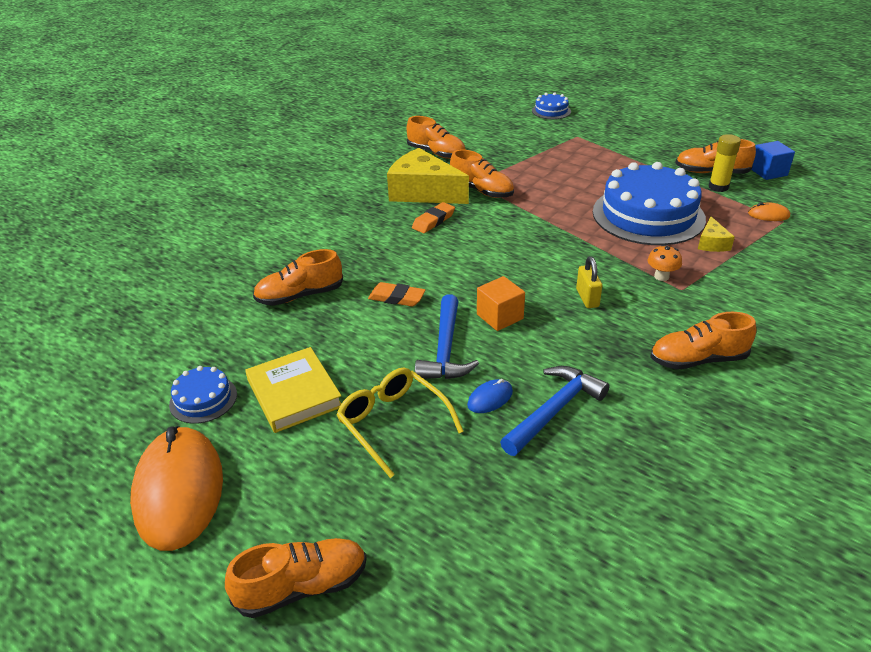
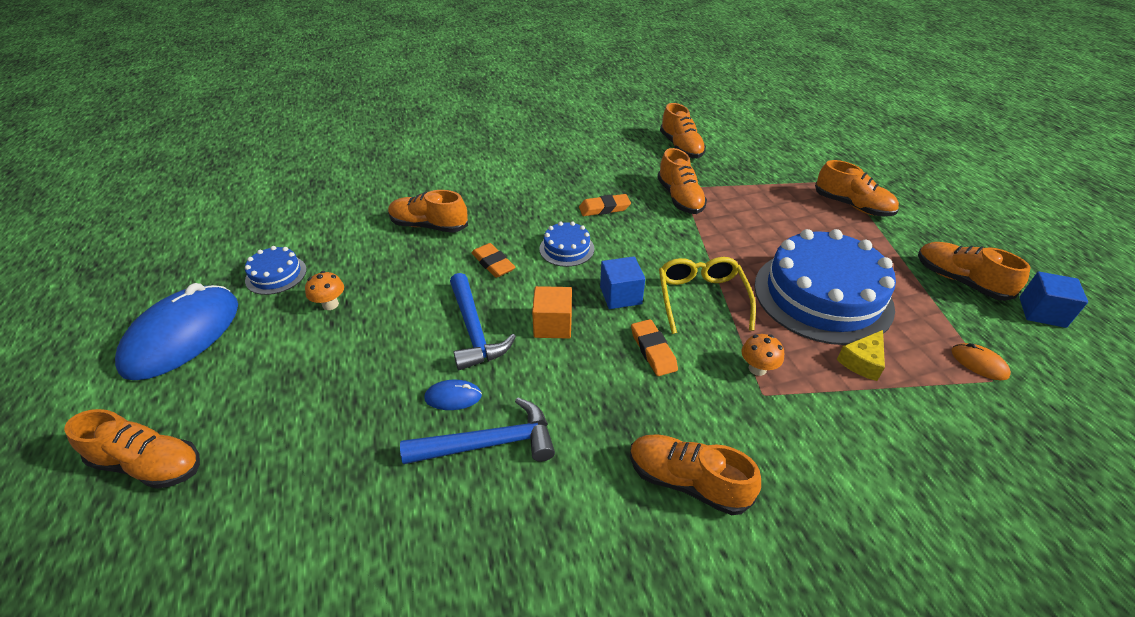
camera: 35 degrees right, 5 degrees up
orange mouse [130,426,223,551] -> blue mouse [115,283,238,380]
yellow book [245,347,341,433] -> orange mushroom [305,271,344,310]
yellow glasses [336,368,464,478] -> yellow glasses moved to [659,257,756,334]
yellow cheese [387,148,469,204] -> none
blue hammer [415,294,479,379] -> blue hammer turned 60 degrees counterclockwise [450,273,516,370]
blue cake [532,92,571,119] -> blue cake moved to [539,221,595,267]
yellow padlock [576,256,602,308] -> orange eraser [631,319,678,376]
yellow glue stick [709,134,741,192] -> none
none -> blue cube [600,256,645,309]
none -> orange shoe [815,160,899,216]

